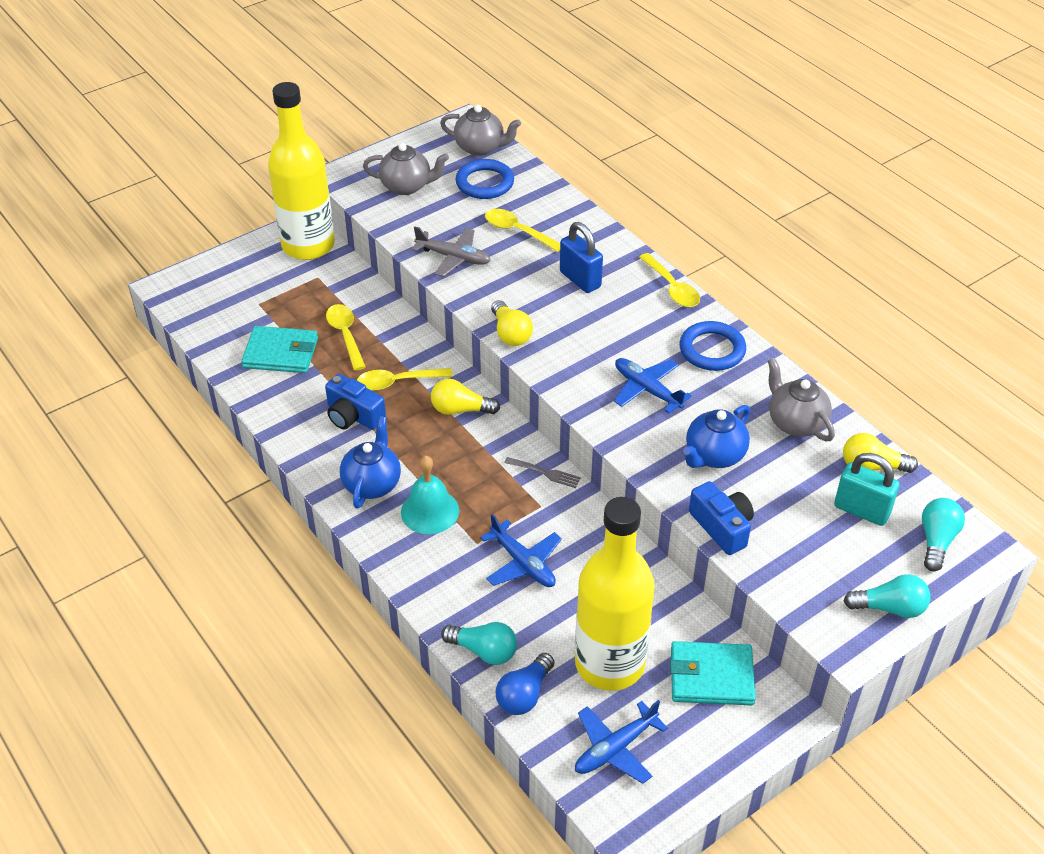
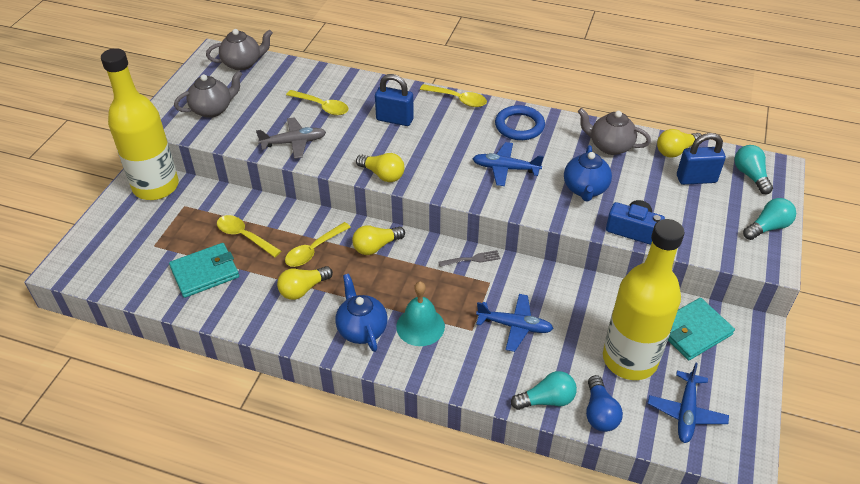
camera: 35 degrees left, 0 degrees up
blue camera [325,374,386,430] -> yellow light bulb [277,266,333,300]
blue ring [455,159,514,199] -> none
yellow spoon [485,209,560,252] -> yellow spoon turned 150 degrees counterclockwise [286,90,349,115]
turquoise padlock [834,453,899,526] -> blue padlock [677,133,726,185]

